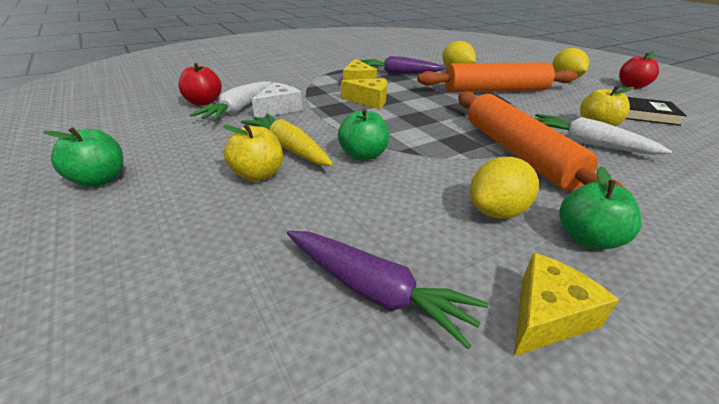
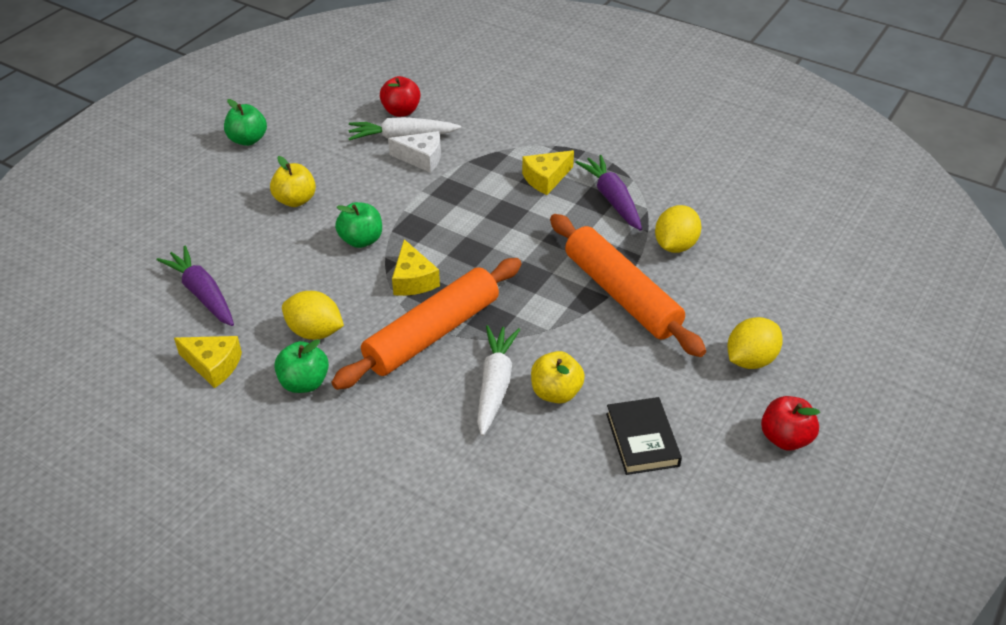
camera: 65 degrees right, 10 degrees up
yellow carrot [241,113,333,166] -> none
purple carrot [287,231,489,349] -> purple carrot turned 135 degrees clockwise [157,246,234,326]
yellow cheese [341,78,387,109] -> yellow cheese moved to [392,239,440,296]

